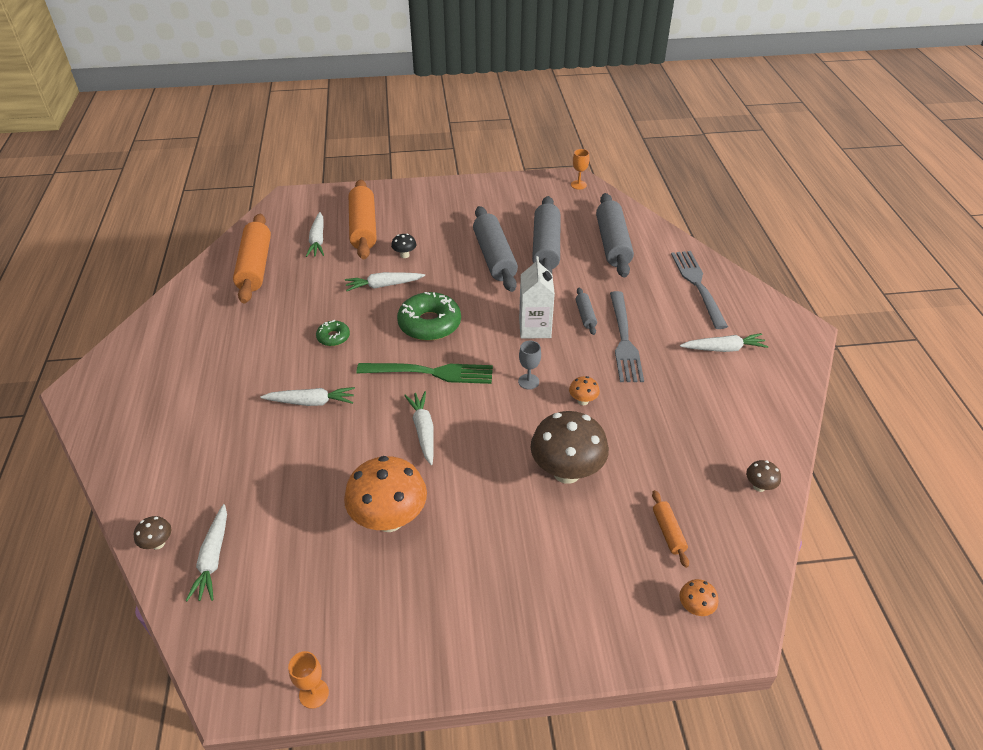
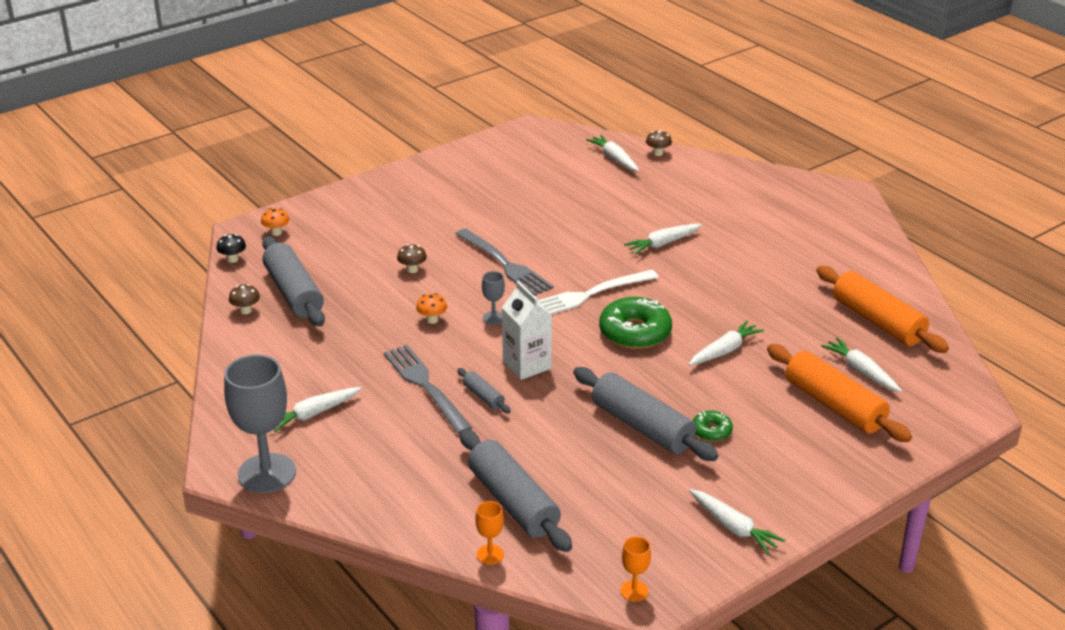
camera: 150 degrees right, 10 degrees down
orange goblet [288,651,329,709] -> orange goblet moved to [475,501,504,565]
green donut [316,320,350,346] -> green donut moved to [692,410,733,441]
orange mushroom [344,456,427,532] -> none
green fork [356,363,493,384] -> white fork [538,270,659,314]
black mushroom [391,234,416,258] -> black mushroom moved to [216,234,246,263]
white carrot [404,391,434,465] -> white carrot moved to [689,489,785,555]
brown mushroom [530,411,609,484] -> brown mushroom [397,244,427,273], size x0.43
grey rolling pin [532,196,561,273] -> grey rolling pin moved to [262,236,325,327]
orange rolling pin [652,490,689,568] -> none
grey fork [671,251,728,329] -> grey fork moved to [456,228,554,296]
none -> grey goblet [224,355,296,493]

